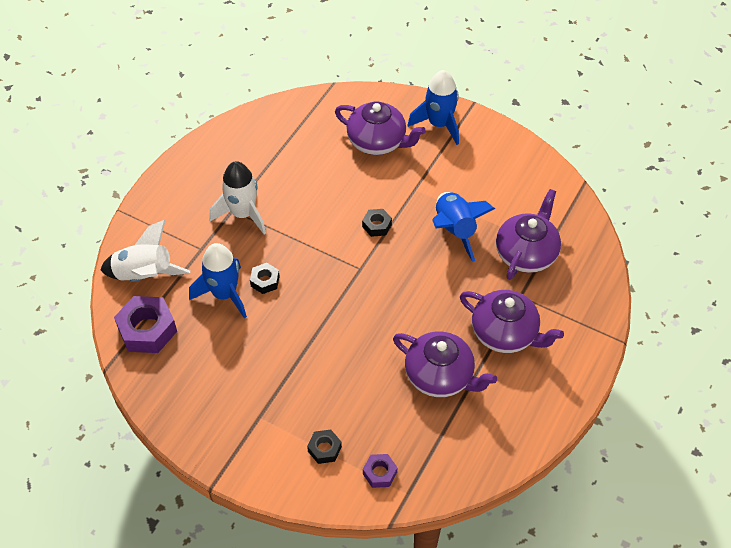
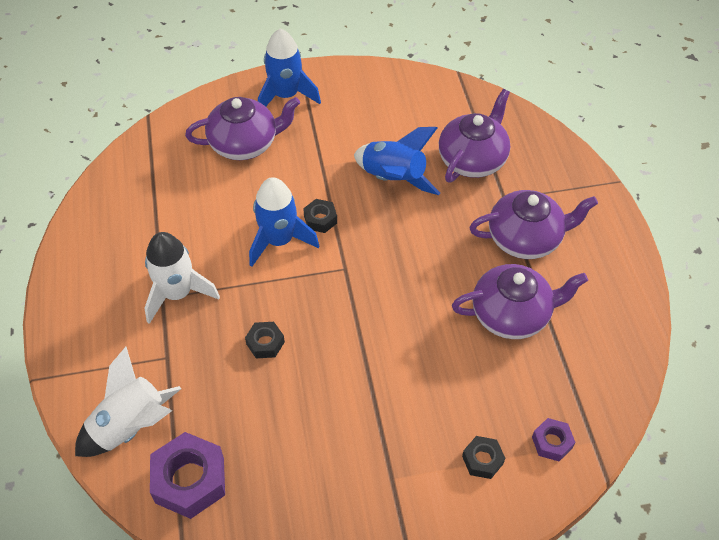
camera: 40 degrees left, 0 degrees up
blue rocket [189,243,247,318] -> blue rocket moved to [249,177,319,267]
purple teapot [496,189,561,280] -> purple teapot turned 45 degrees clockwise [439,89,510,182]

